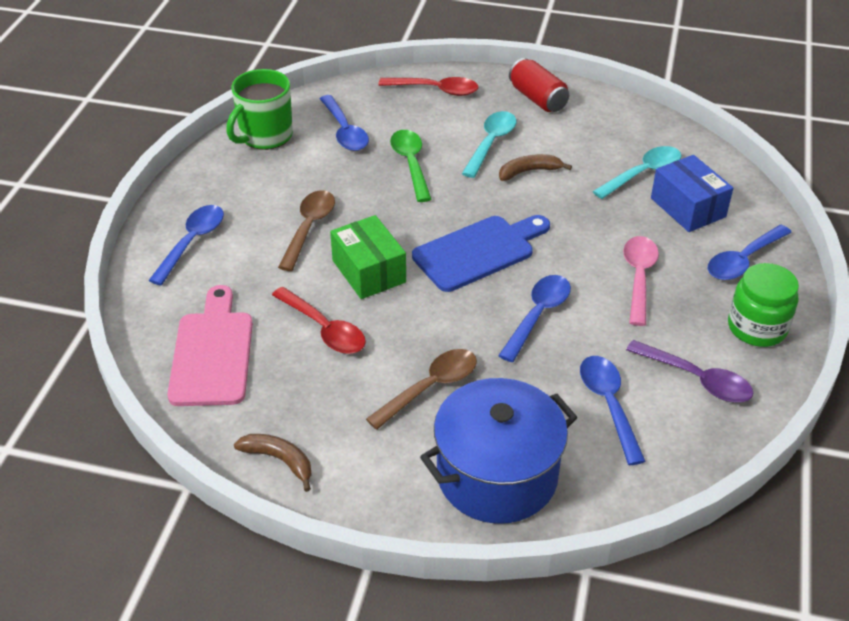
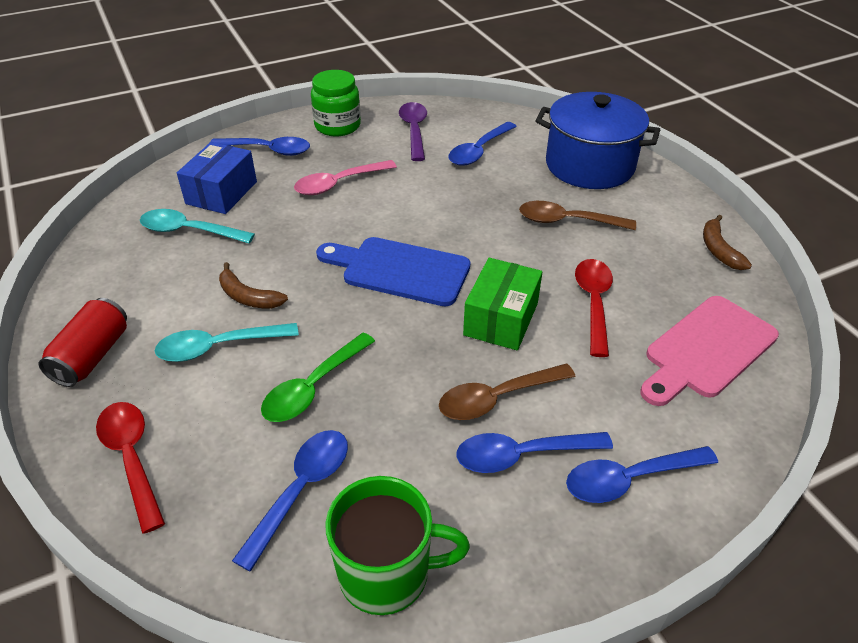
camera: 130 degrees left, 0 degrees up
blue spoon [498,275,571,362] -> blue spoon moved to [457,432,613,473]

